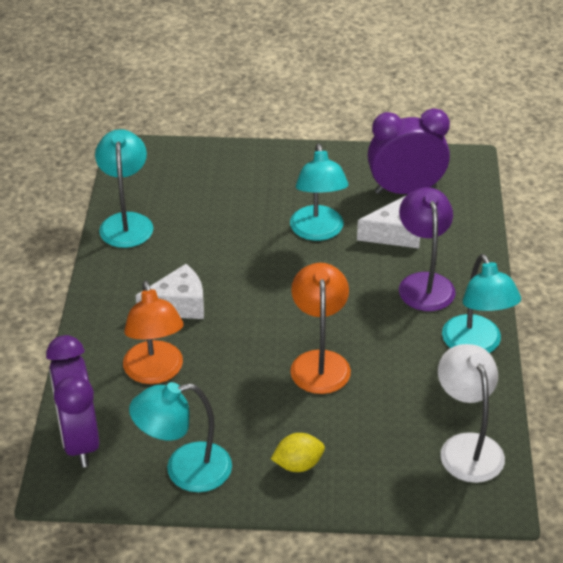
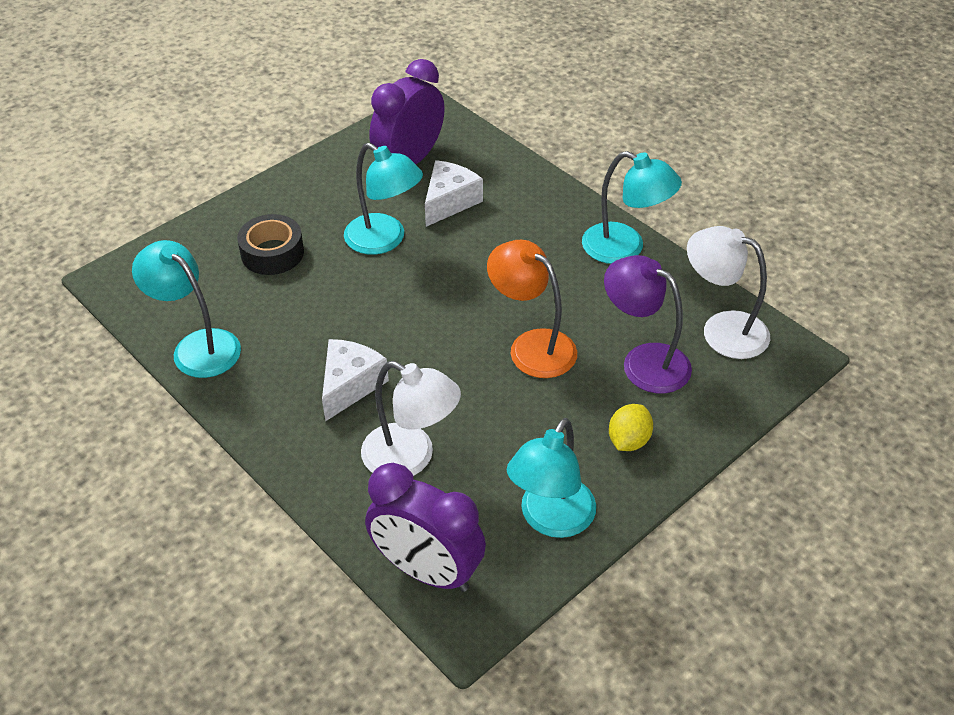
camera: 45 degrees left, 5 degrees up
orange lamp [123,281,184,384] -> white lamp [361,361,461,476]
purple lamp [399,187,456,311] -> purple lamp moved to [604,255,692,393]
none -> black tape [237,214,304,275]

